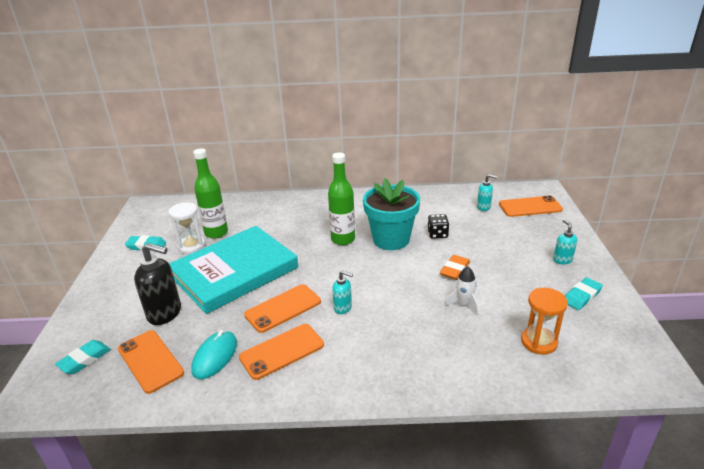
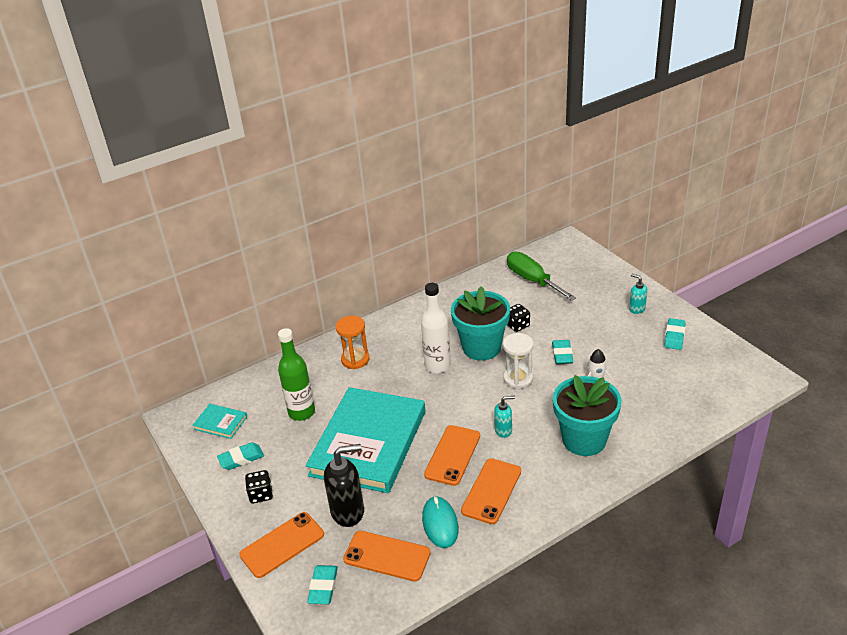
camera: 30 degrees left, 5 degrees up
white hourglass [168,202,205,254] -> white hourglass moved to [503,333,534,389]
green bottle [328,153,355,245] -> white bottle [421,283,451,373]
orange eraser [440,255,470,280] -> turquoise eraser [552,340,574,364]
turquoise soap dispenser [477,174,497,211] -> green screwdriver [507,252,576,301]
orange phone [499,195,563,217] -> orange phone moved to [239,512,324,578]
orange hourglass [521,288,568,355] -> orange hourglass moved to [336,316,369,369]
none -> turquoise book [192,404,247,439]
none -> black dice [245,470,273,503]
none -> turquoise flower pot [553,375,621,456]

